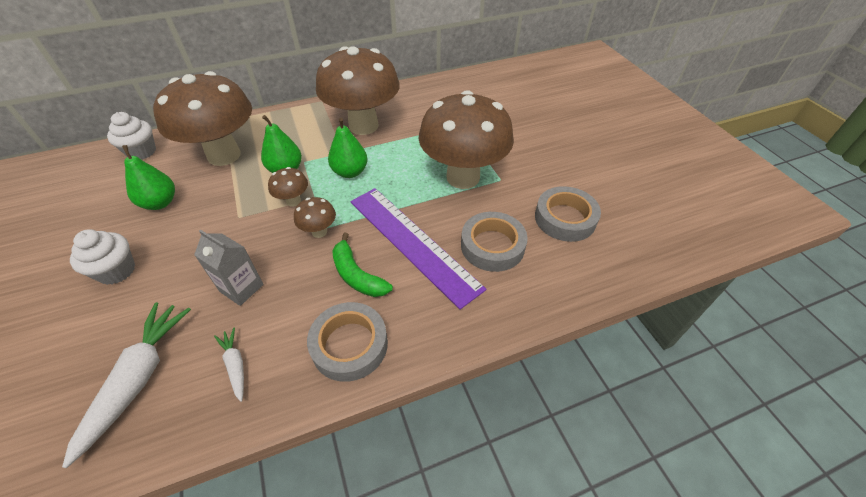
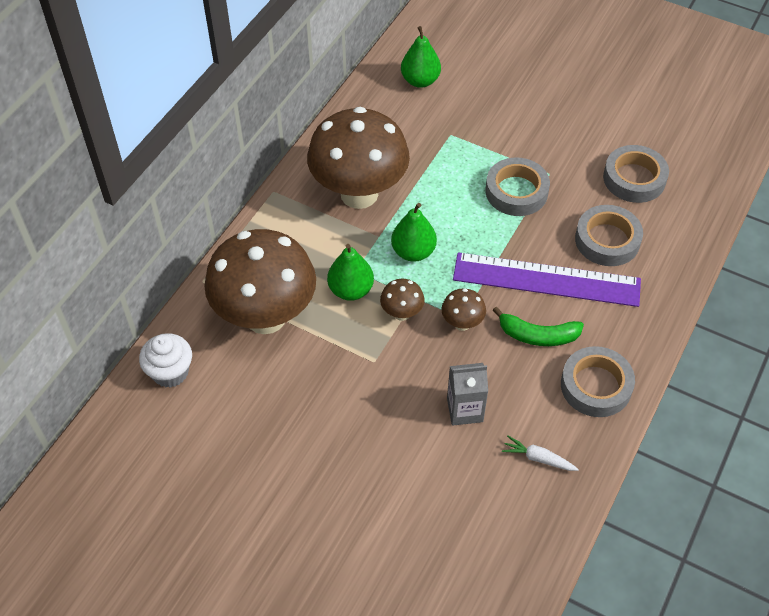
camera: 40 degrees left, 5 degrees up
white carrot [62,302,191,468] -> none
white cupcake [70,229,135,285] -> none
green pear [122,145,175,210] -> green pear moved to [401,26,441,88]
brown mushroom [418,90,514,189] -> grey tape [486,157,550,216]

